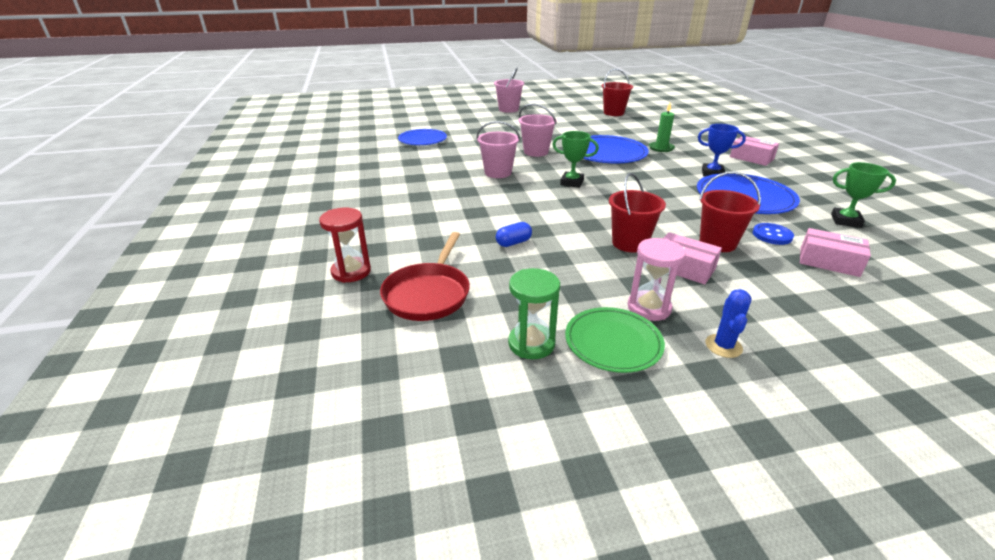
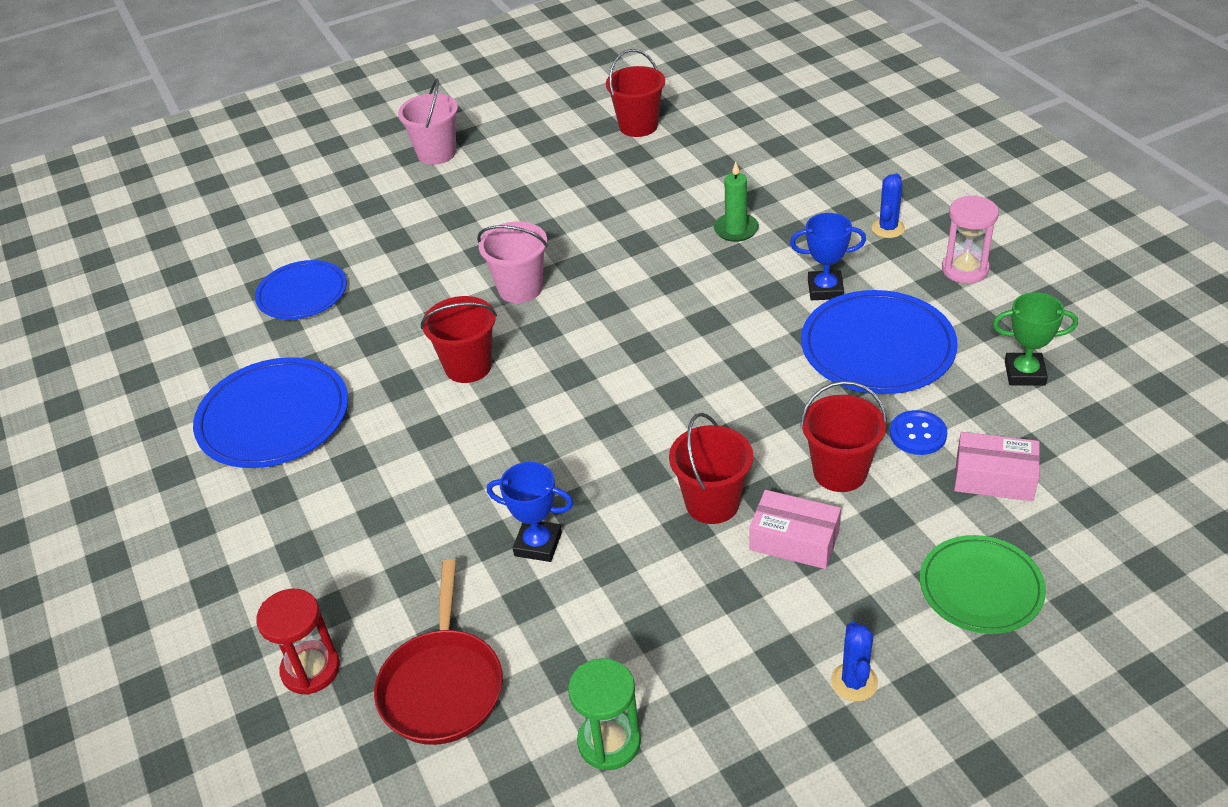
camera: 10 degrees left, 10 degrees up
pink bucket [477,121,520,178] -> red bucket [421,296,497,383]
blue capsule [496,222,532,247] -> blue trophy [487,462,573,562]
green trophy [552,131,599,188] -> none
green plate [565,307,665,373] -> green plate moved to [920,535,1046,634]
blue plate [583,135,649,164] -> blue plate moved to [193,357,348,468]
pink hourglass [628,238,686,321] -> pink hourglass moved to [942,195,999,284]
pink box [730,136,779,166] -> blue cactus [872,174,905,238]

